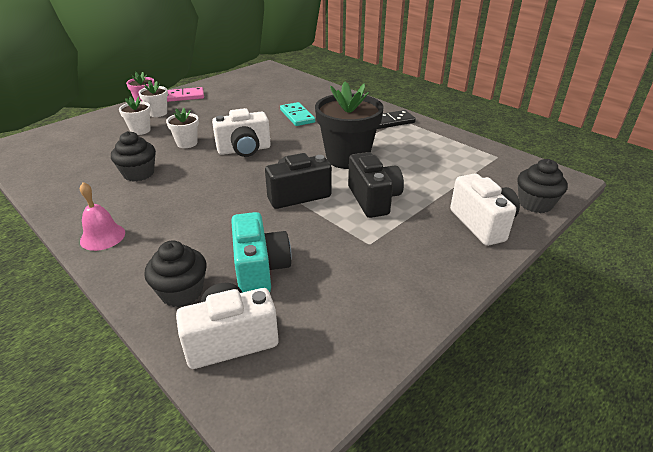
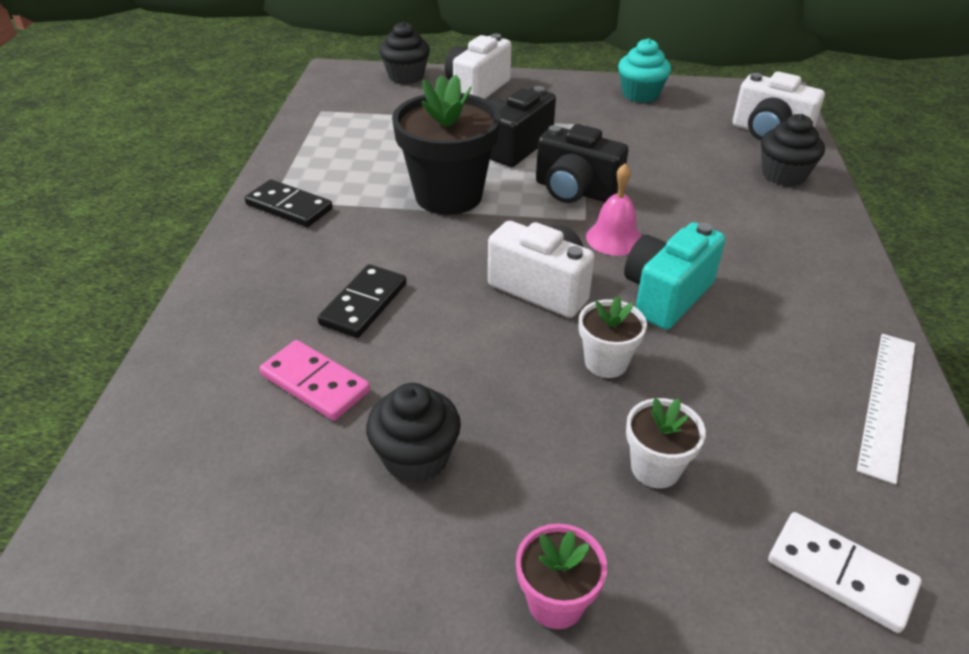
camera: 130 degrees left, 5 degrees up
pink bell [80,182,125,251] -> pink bell moved to [586,163,642,256]
black cupcake [111,131,156,181] -> black cupcake moved to [366,383,461,483]
white flower pot [138,81,168,117] -> none
pink domino [167,87,204,102] -> pink domino moved to [259,340,370,421]
turquoise camera [231,212,291,293] -> turquoise camera moved to [624,222,725,329]
turquoise domino [280,102,315,126] -> black domino [317,264,407,338]
none -> turquoise cupcake [618,38,671,103]
none -> white domino [768,512,922,633]
none -> white ruler [857,334,915,485]

